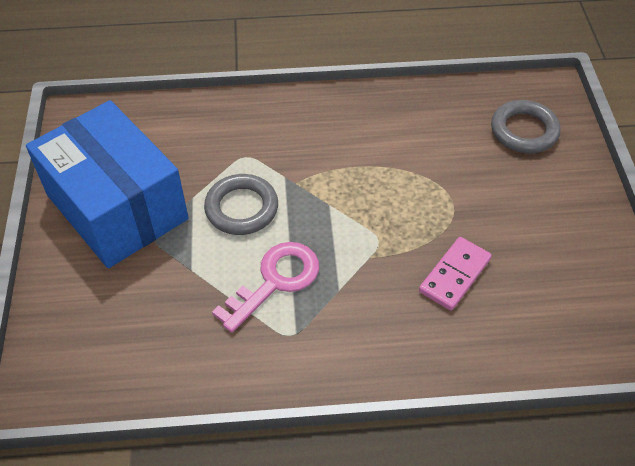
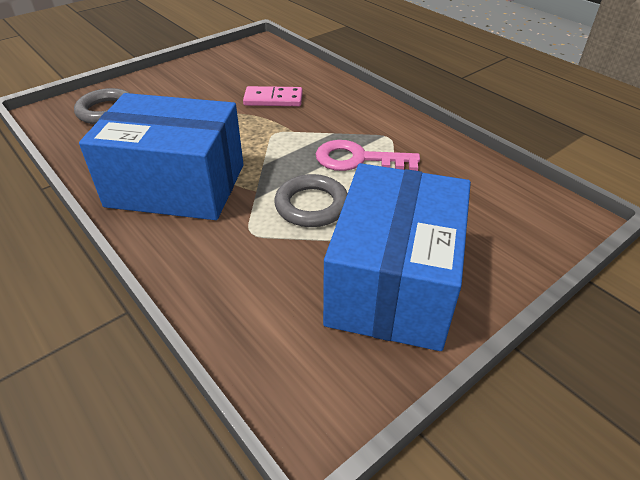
camera: 125 degrees left, 10 degrees down
none -> blue box [79,93,243,220]

